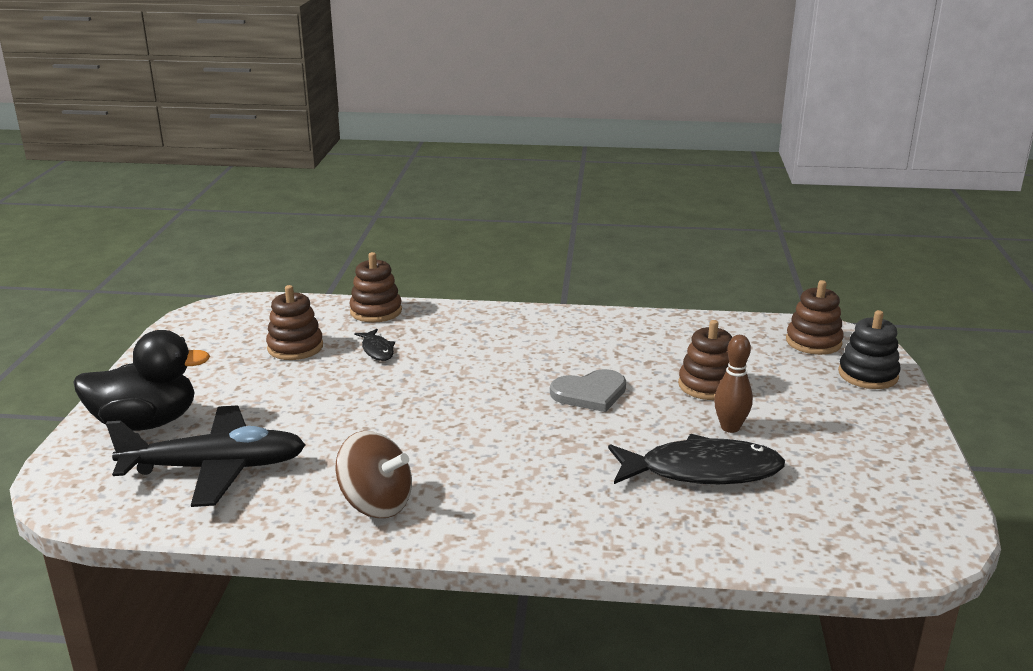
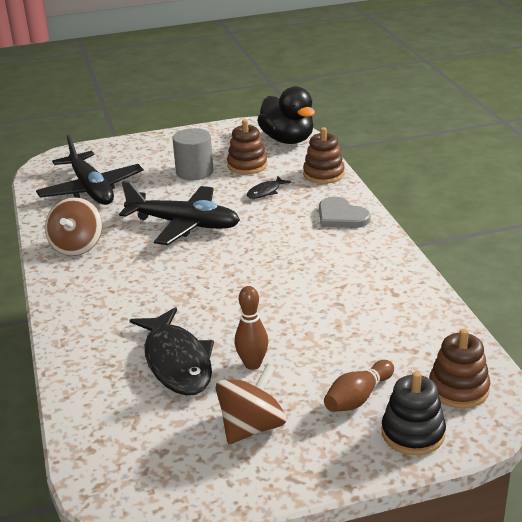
camera: 70 degrees right, 5 degrees up
black duck [74,330,210,431] -> black duck moved to [257,86,315,144]
grey heart [550,369,626,412] -> grey heart moved to [319,197,371,228]
brown stacking toy [678,320,733,400] -> none
none -> black plane [119,181,240,245]
none -> grey cylinder [172,128,213,180]
none -> brown spinning top [216,363,286,444]
none -> brown bowling pin [324,360,394,412]

